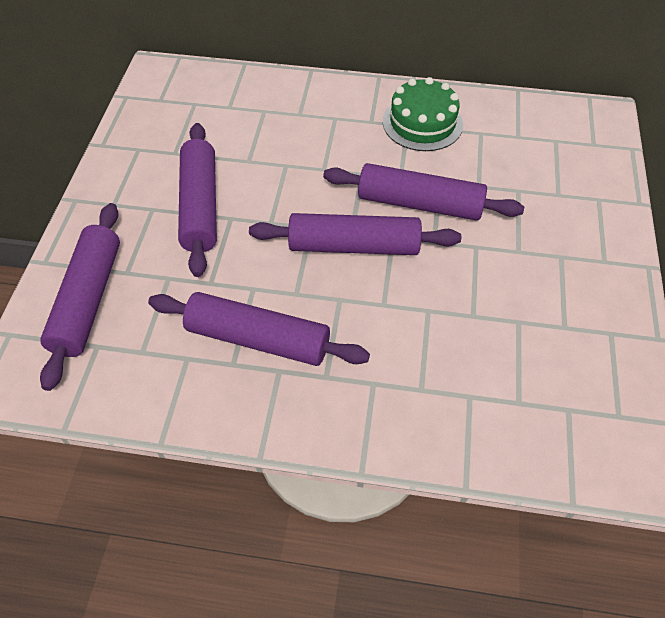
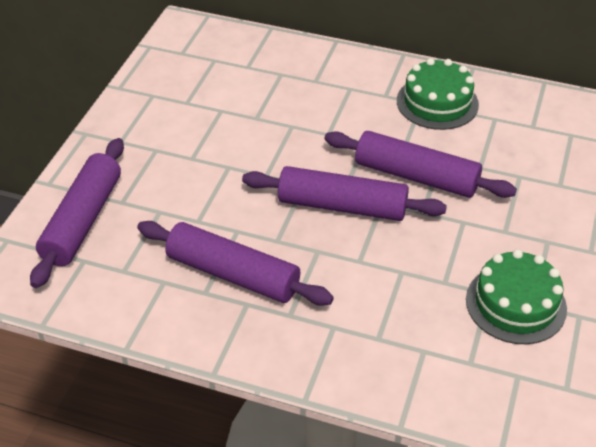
camera: 10 degrees right, 10 degrees down
purple rolling pin [178,123,217,277] -> none
none -> green cake [466,249,567,344]

